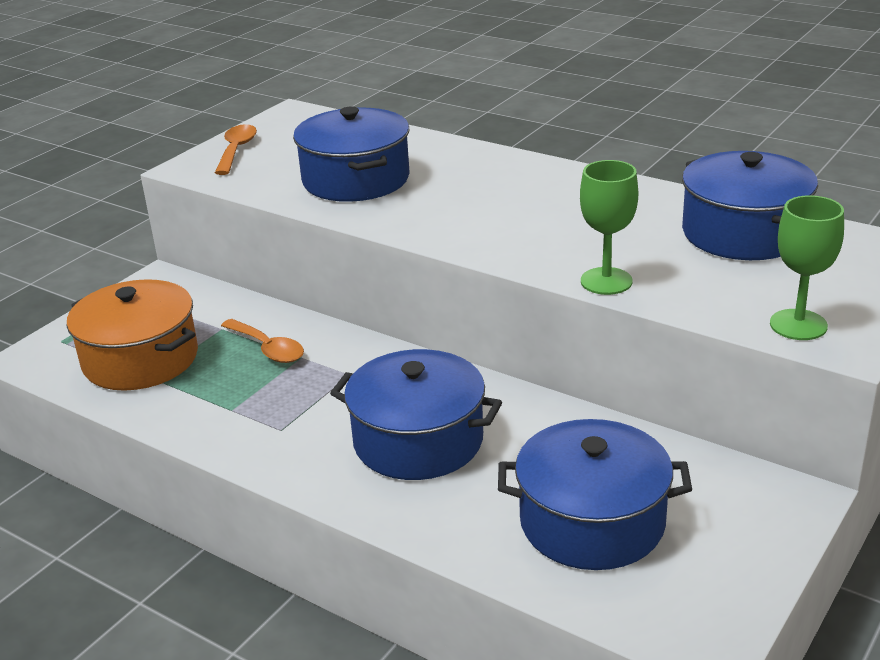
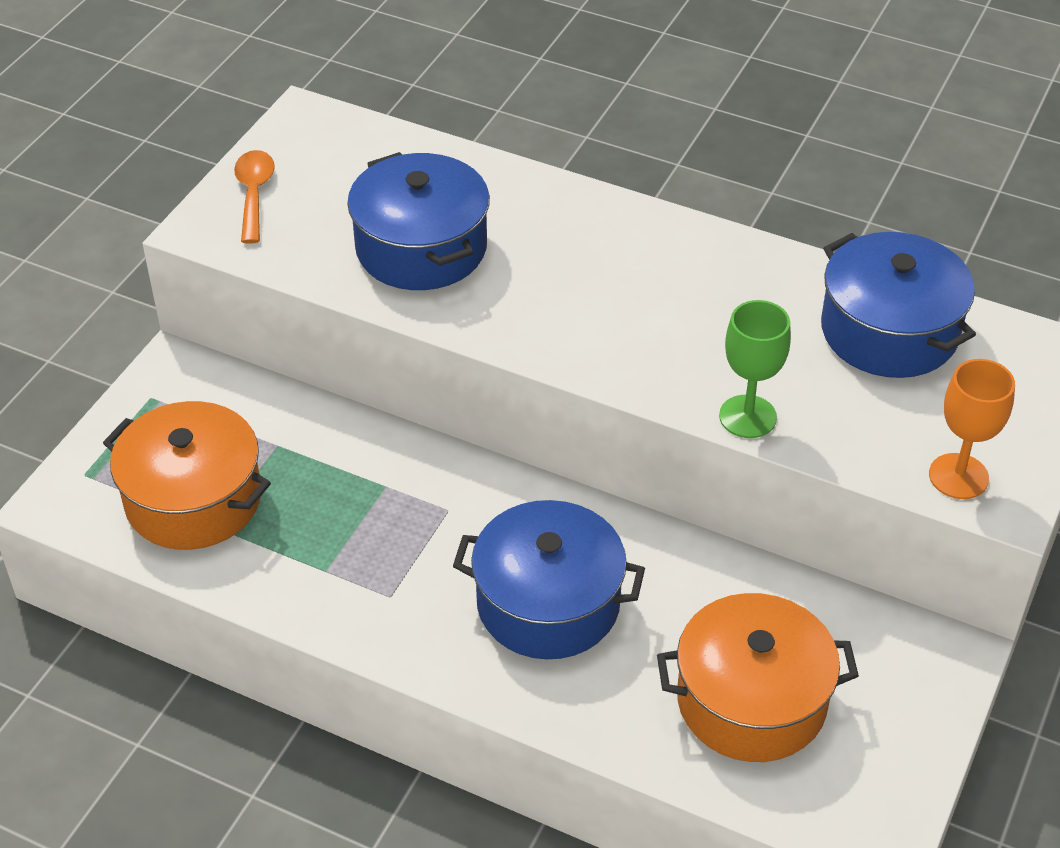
camera: 10 degrees left, 15 degrees up
orange spoon [221,319,304,363] -> none
blue pot [498,419,692,570] -> orange pot [657,593,859,762]
green goblet [770,195,844,340] -> orange goblet [929,359,1015,499]

